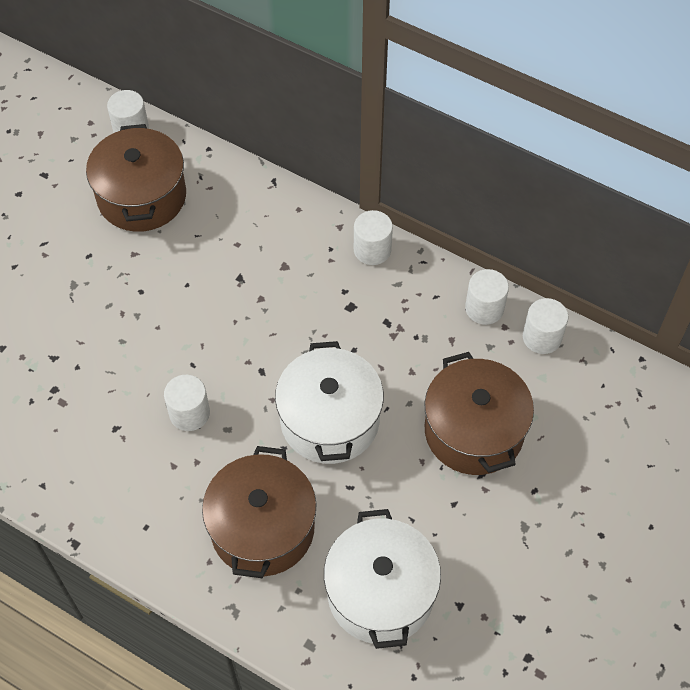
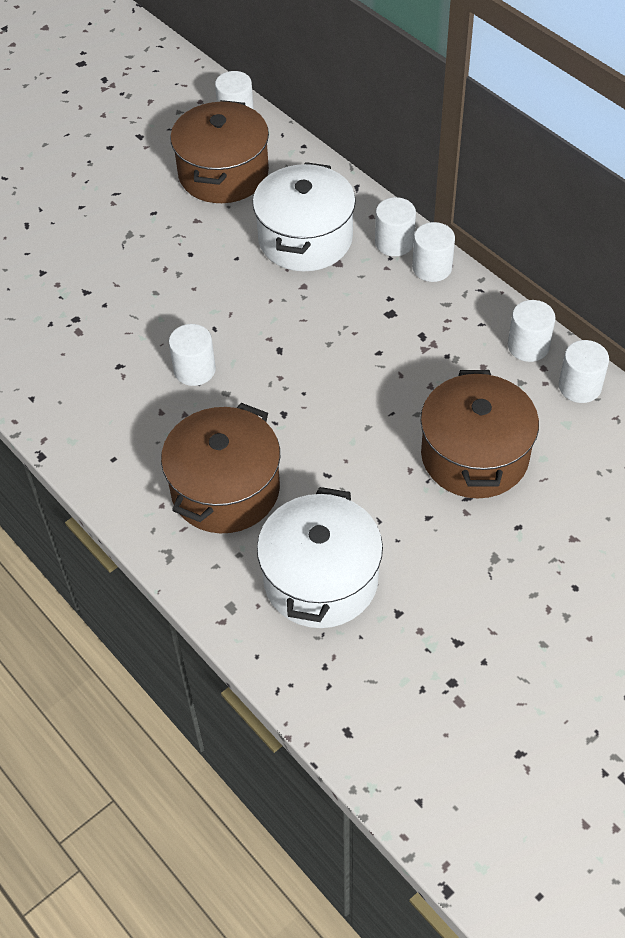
camera: 20 degrees right, 5 degrees down
white pot [275,341,384,464] -> white pot moved to [253,162,356,271]
none -> white cylinder [375,197,416,256]

